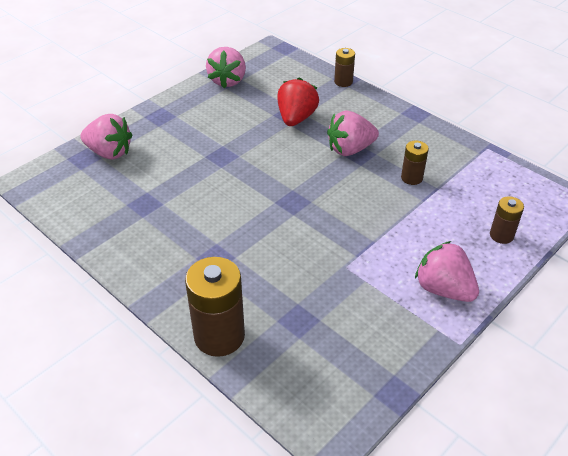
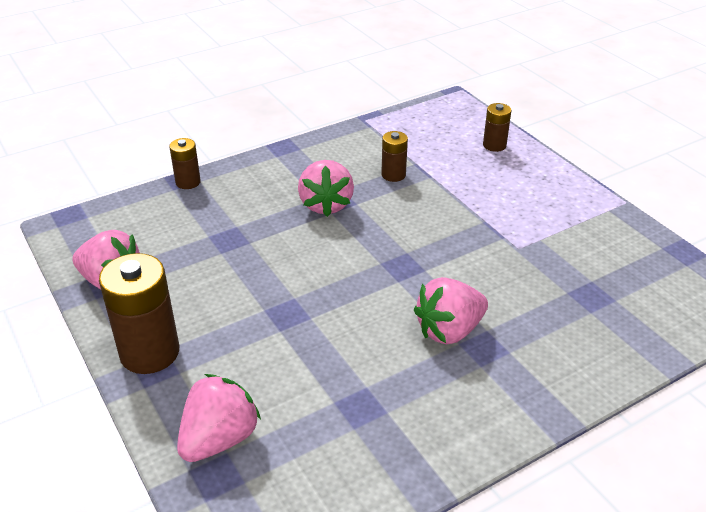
camera: 75 degrees left, 5 degrees down
brown battery [185,257,245,357] -> brown battery moved to [99,253,179,374]
red strawberry [277,77,319,126] -> none
pink strawberry [415,241,479,302] -> pink strawberry moved to [414,277,488,344]

